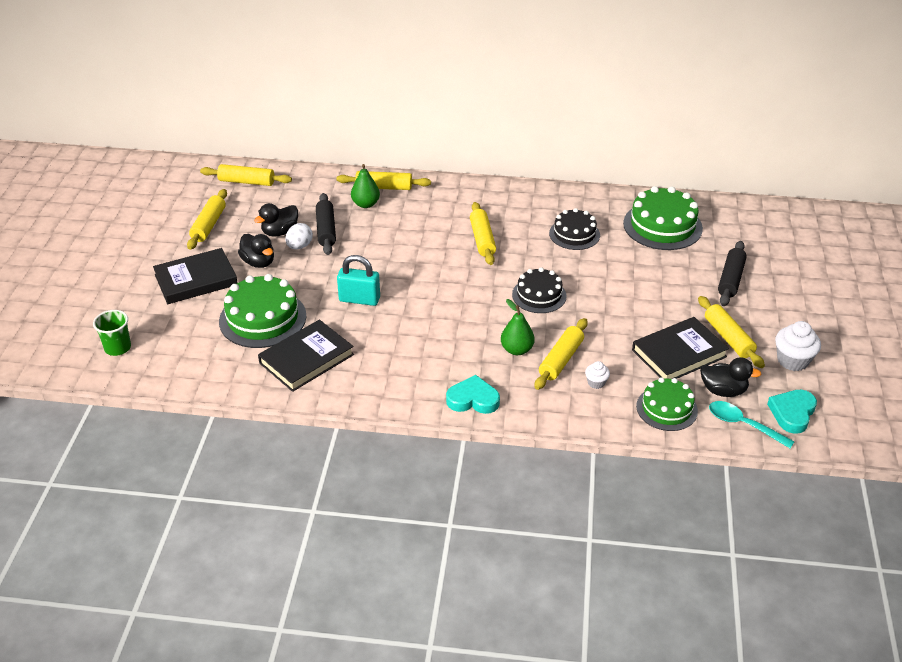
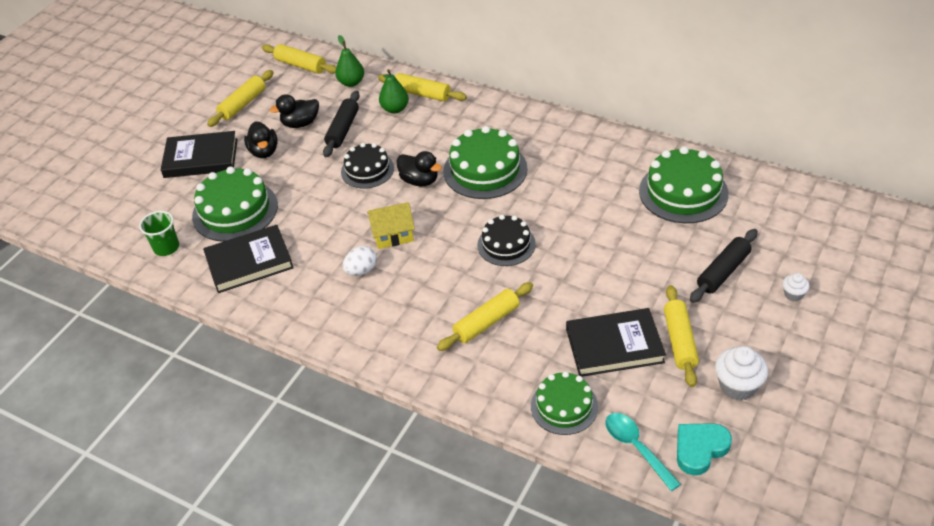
camera: 25 degrees right, 5 degrees up
green cup [93,310,131,356] -> green cup moved to [139,211,179,256]
white egg [285,223,313,249] -> white egg moved to [342,246,377,276]
turquoise padlock [337,255,380,306] -> none
turquoise heart [446,375,500,414] -> none
yellow rolling pin [470,202,496,265] -> green cake [443,126,528,199]
green pear [501,299,535,355] -> green pear moved to [335,35,364,87]
black cake [549,208,600,250] -> black cake moved to [341,143,394,189]
white cupcake [585,361,610,389] -> white cupcake moved to [783,273,810,301]
black duck [700,357,761,397] -> black duck moved to [396,151,442,186]
none -> yellow house [367,202,415,249]

